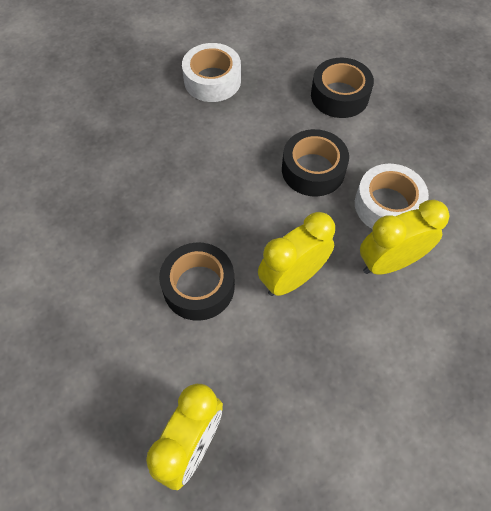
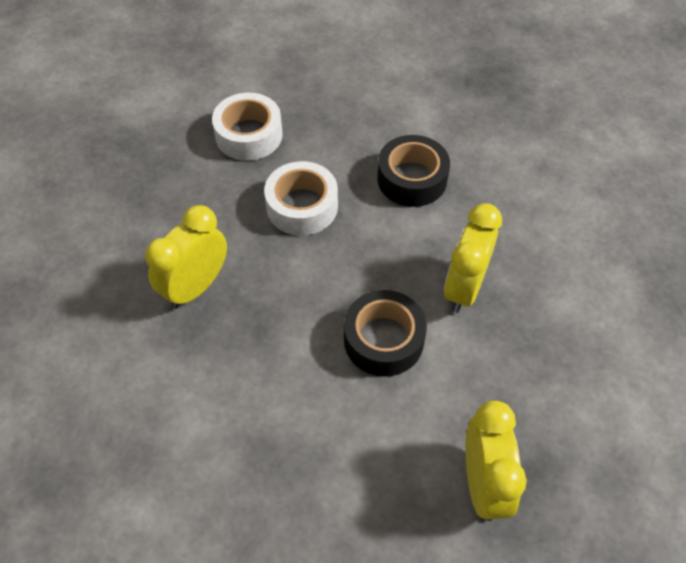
camera: 30 degrees left, 5 degrees down
black tape [311,58,374,118] -> none
white tape [355,164,429,229] -> white tape moved to [264,161,338,236]
yellow clock [360,200,450,275] -> yellow clock moved to [145,205,227,309]

